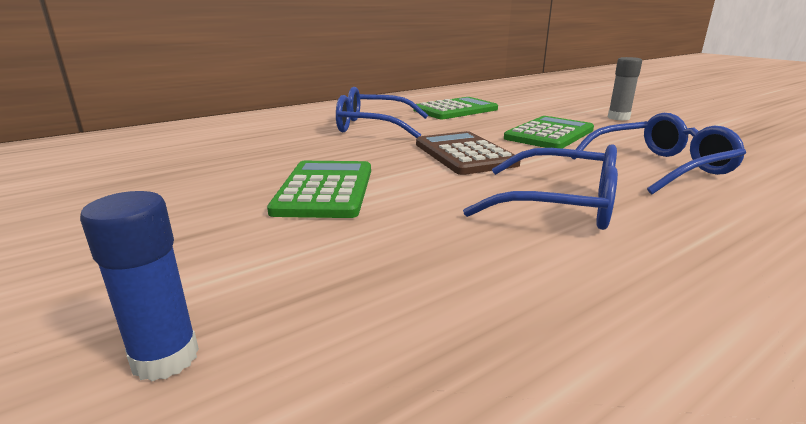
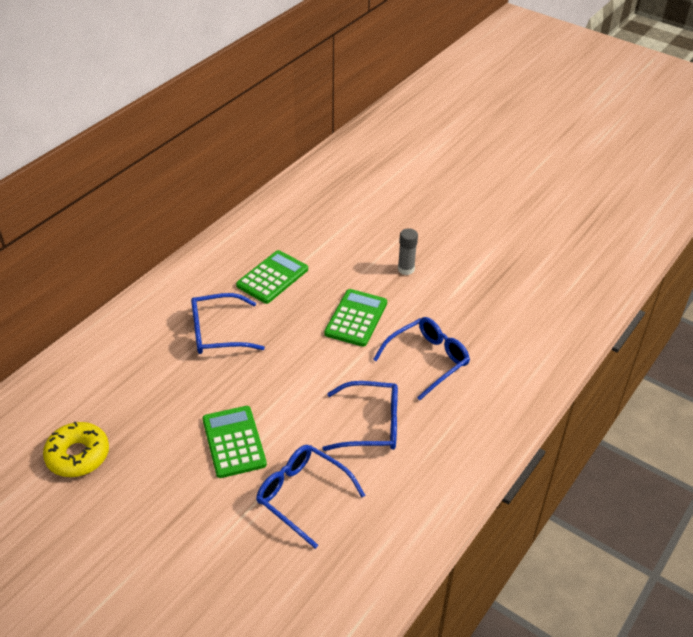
camera: 20 degrees left, 20 degrees up
blue glue stick [80,191,199,381] -> none
brown calculator [416,131,521,175] -> none
none -> yellow donut [43,422,109,477]
none -> blue glasses [256,445,365,549]

